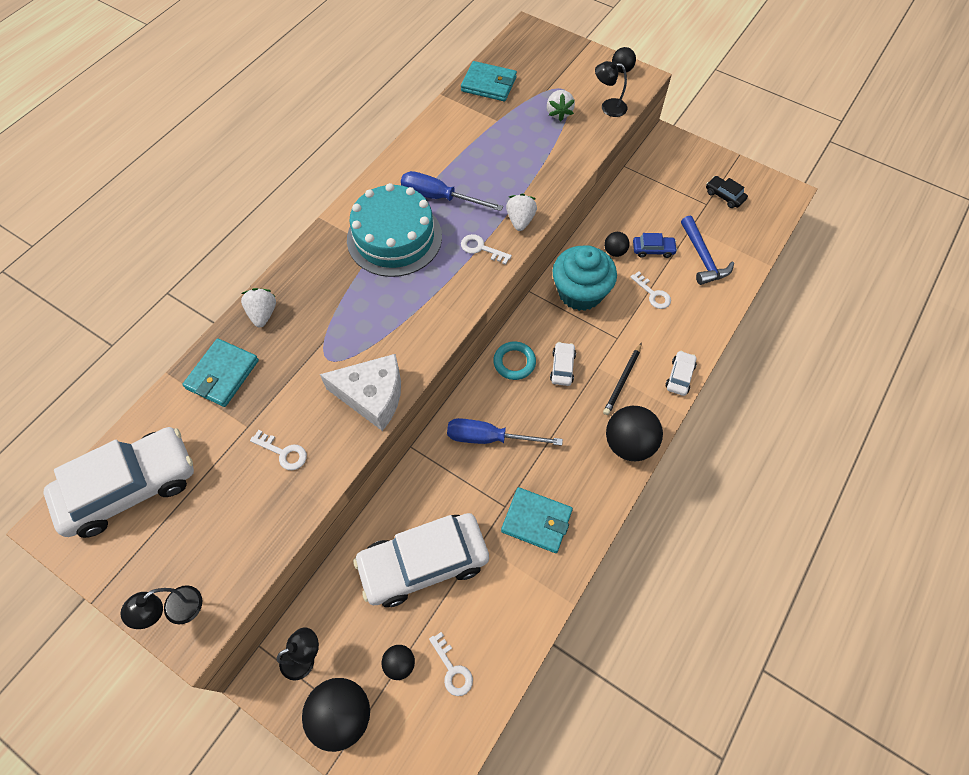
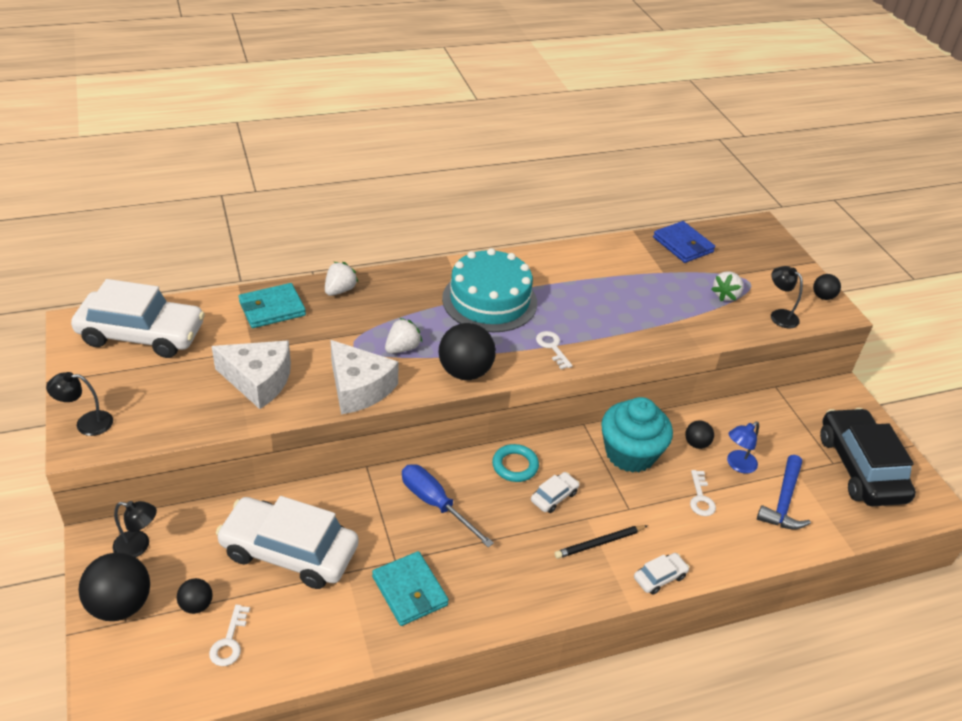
camera: 35 degrees right, 20 degrees down
white key [250,430,307,470] -> white cheese [211,341,291,409]
blue screwdriver [401,171,503,211] -> none
turquoise wallet [461,61,517,101] -> blue wallet [653,221,715,263]
white strawberry [506,194,537,231] -> white strawberry moved to [385,318,422,354]
black ball [606,406,663,461] -> black ball moved to [439,323,496,380]
blue car [633,233,677,258] -> blue lamp [727,422,759,473]
black car [706,176,748,208] -> black car [820,408,916,506], size x2.37

